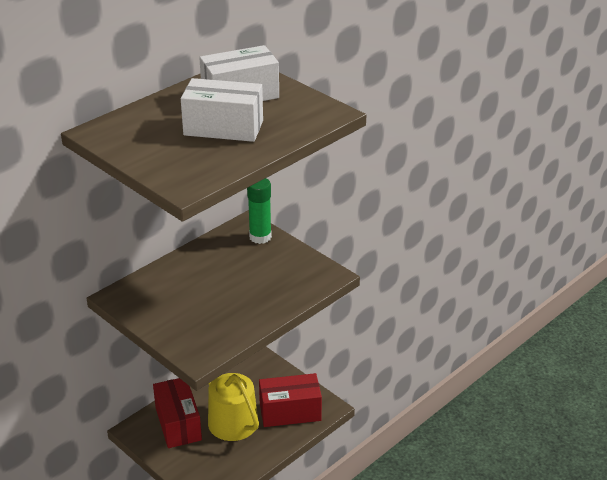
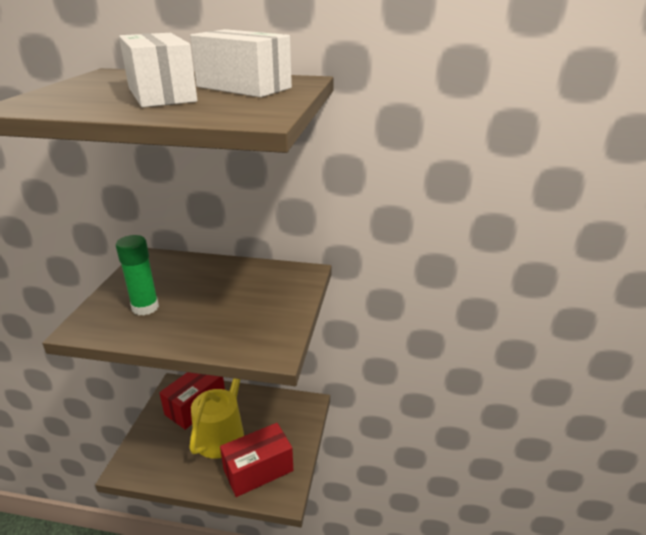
camera: 55 degrees right, 5 degrees down
green glue stick [247,178,272,244] -> green glue stick moved to [116,235,159,316]
red box [259,373,322,427] -> red box turned 75 degrees counterclockwise [220,423,293,497]

